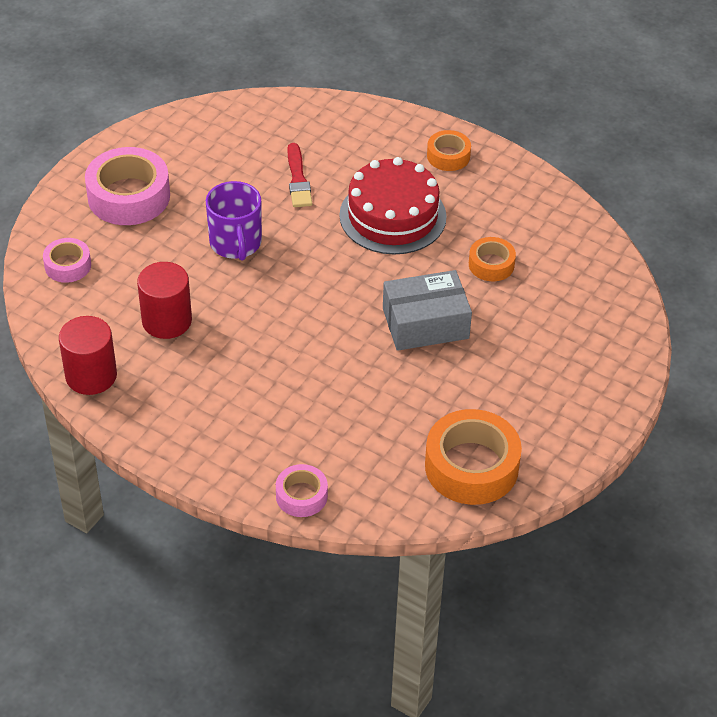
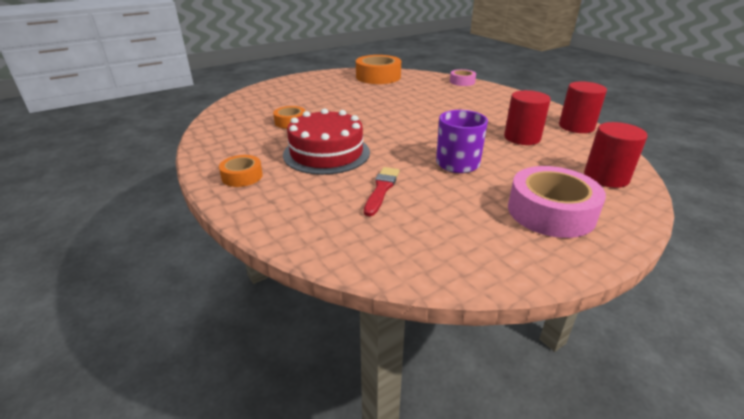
camera: 155 degrees left, 15 degrees down
pink tape [43,238,91,283] -> red cylinder [584,122,648,188]
grey box [383,270,472,351] -> none

